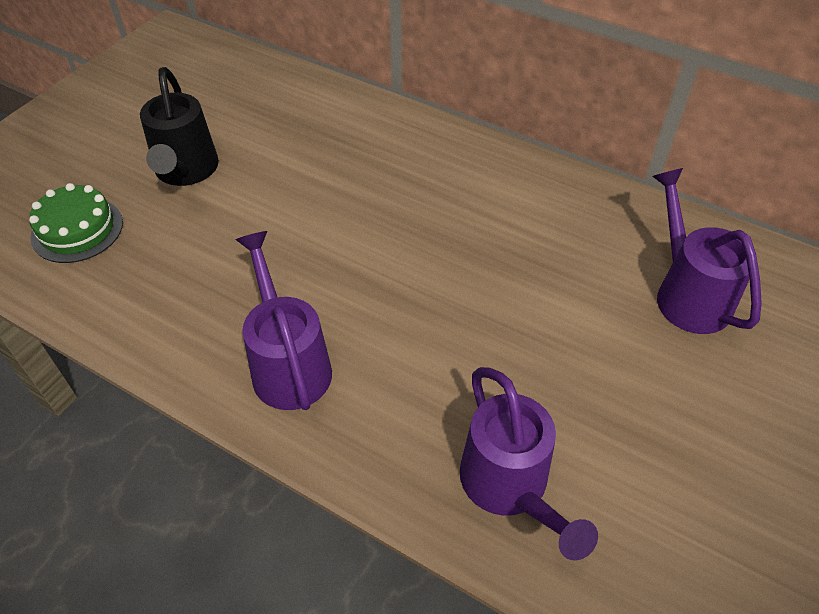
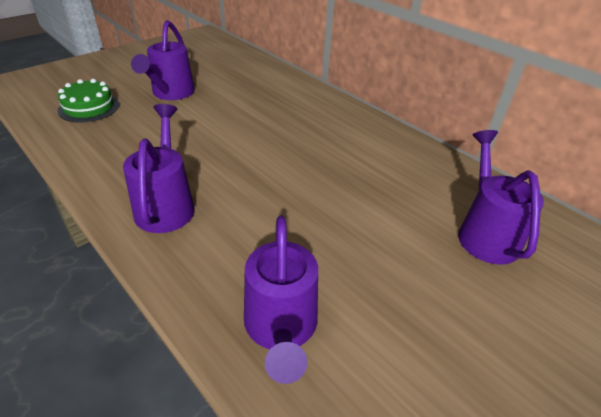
camera: 15 degrees right, 10 degrees down
black watering can [140,67,219,186] -> purple watering can [131,20,195,100]

